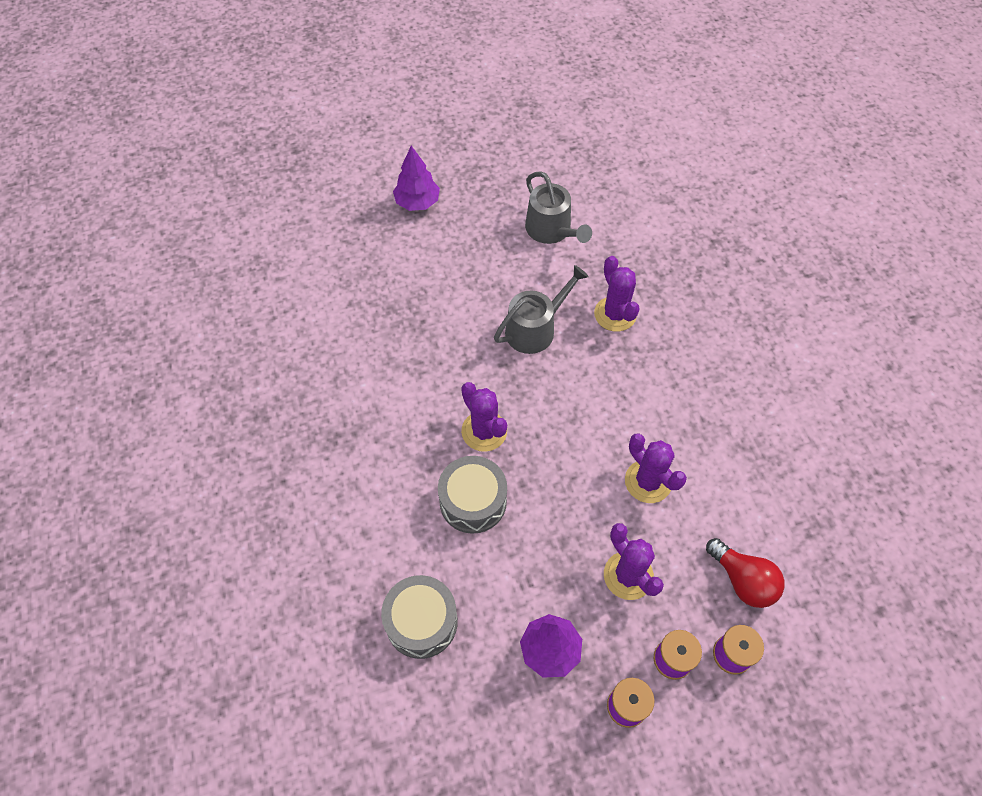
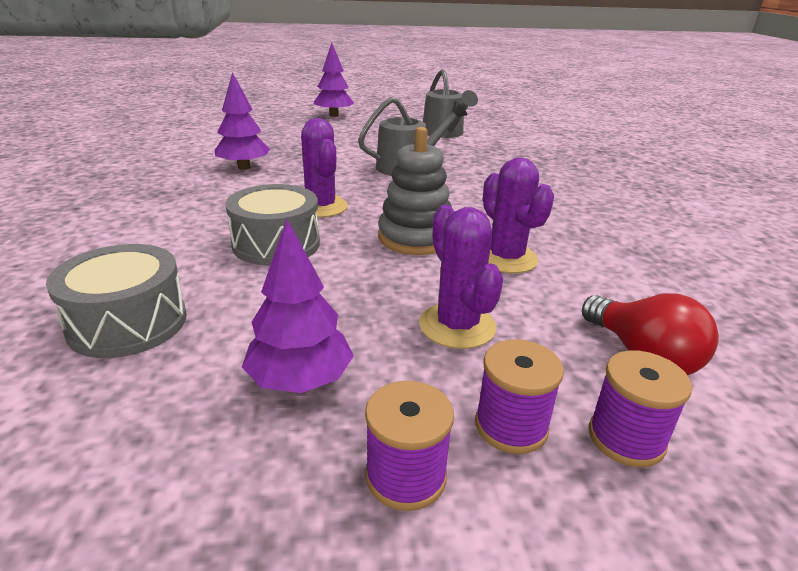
camera: 10 degrees right, 30 degrees down
purple cactus [594,256,640,332] -> none
none -> purple tree [214,72,270,170]
none -> grey stacking toy [378,127,452,255]

